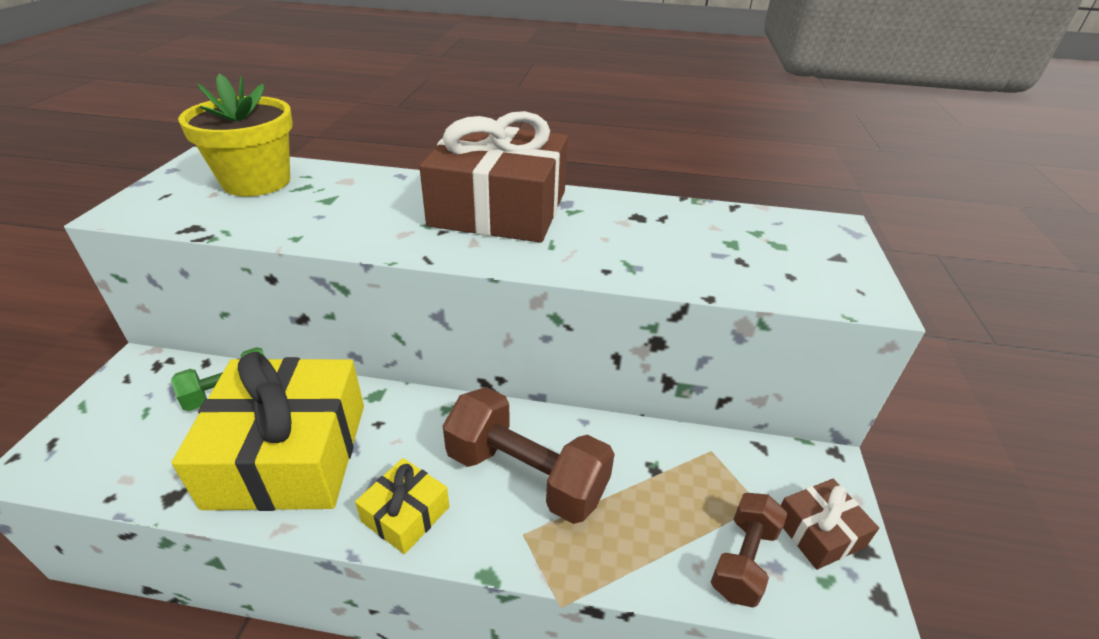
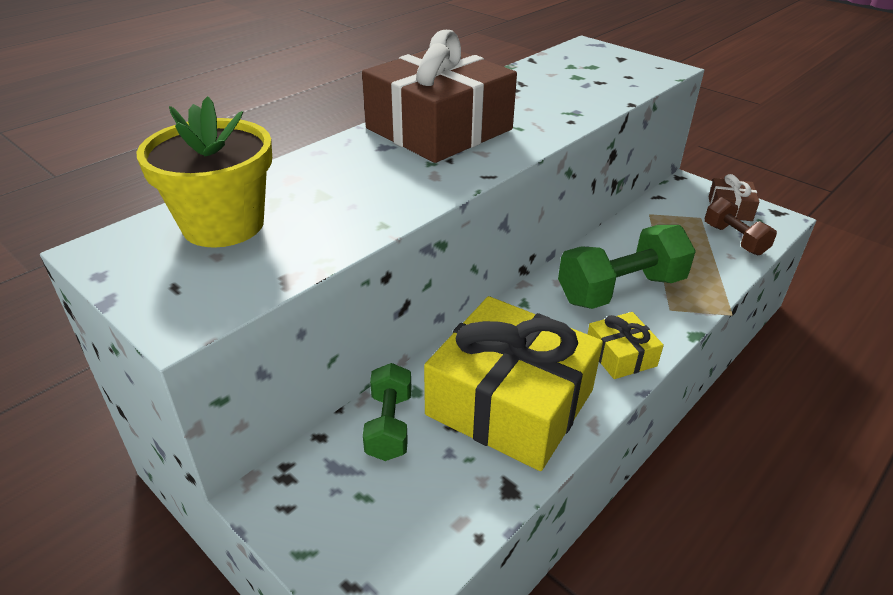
camera: 55 degrees left, 0 degrees up
brown dumbbell [443,387,614,524] -> green dumbbell [558,225,696,309]

